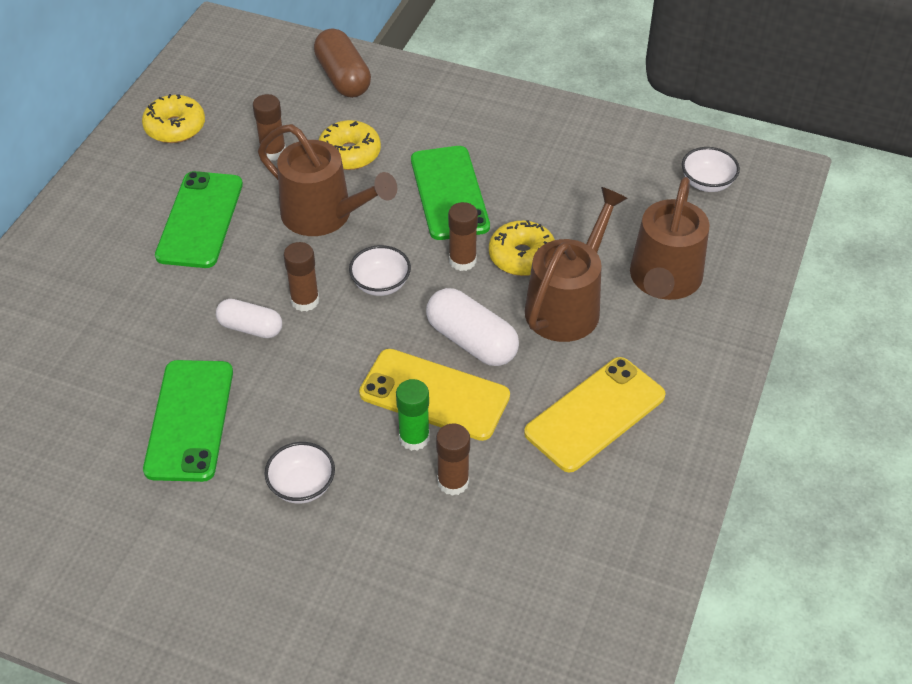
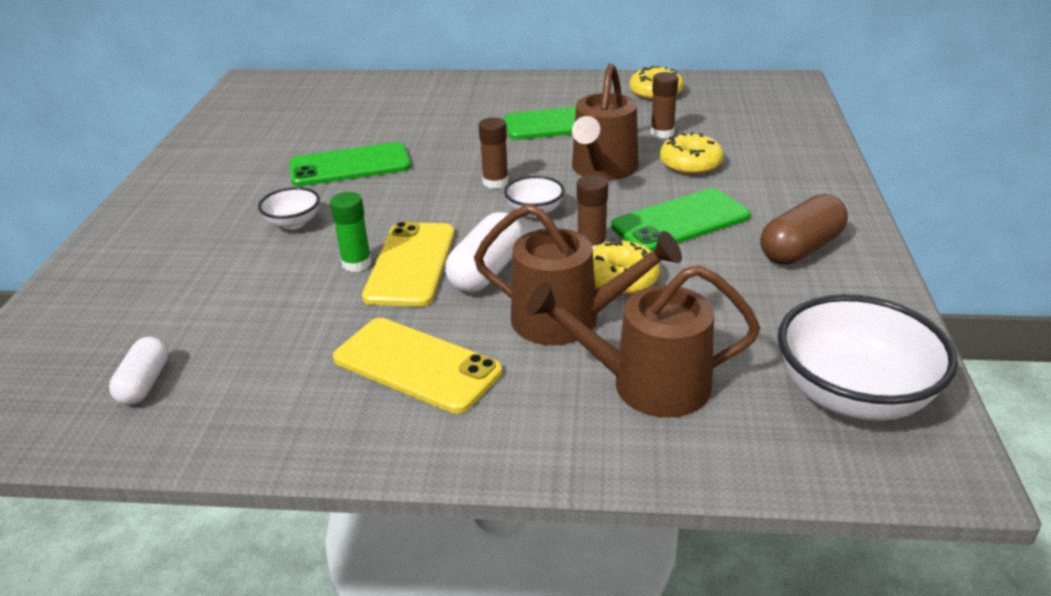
camera: 75 degrees right, 15 degrees down
white capsule [216,299,282,338] -> white capsule moved to [109,336,168,405]
brown capsule [314,28,371,98] -> brown capsule moved to [760,194,848,265]
brown glue stick [436,423,470,496] -> none
white bowl [682,147,740,192] -> white bowl [778,294,958,421], size x2.01

